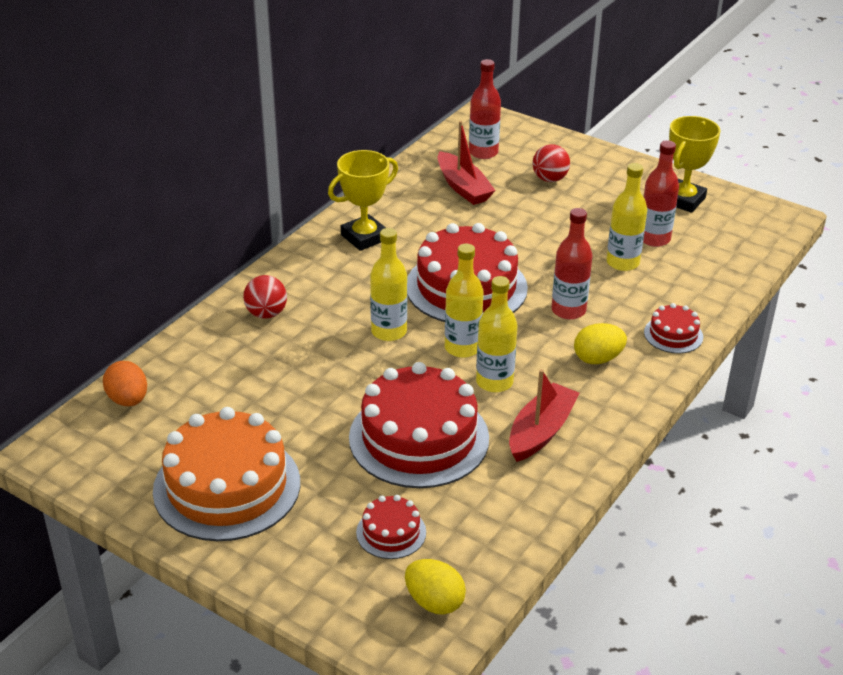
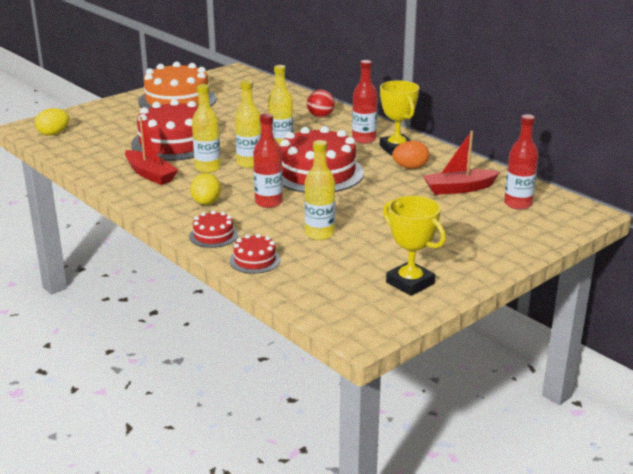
camera: 105 degrees right, 10 degrees down
orange egg [103,361,147,406] -> orange egg moved to [392,141,429,169]
red cake [356,495,426,559] -> red cake moved to [229,234,281,274]
red ball [533,144,570,182] -> none
red bottle [643,140,679,247] -> red bottle moved to [352,60,378,144]

